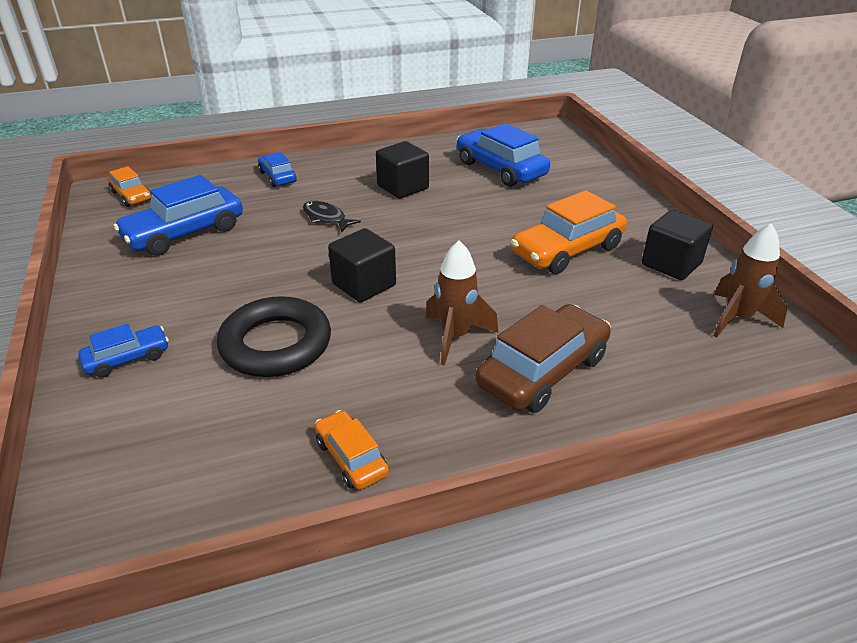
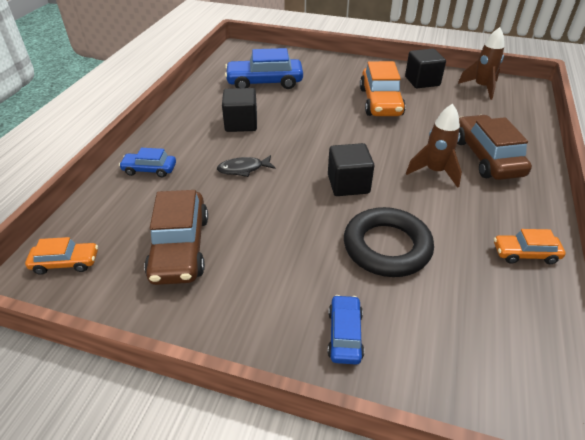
camera: 55 degrees left, 5 degrees up
blue car [114,175,243,256] -> brown car [144,190,208,285]

